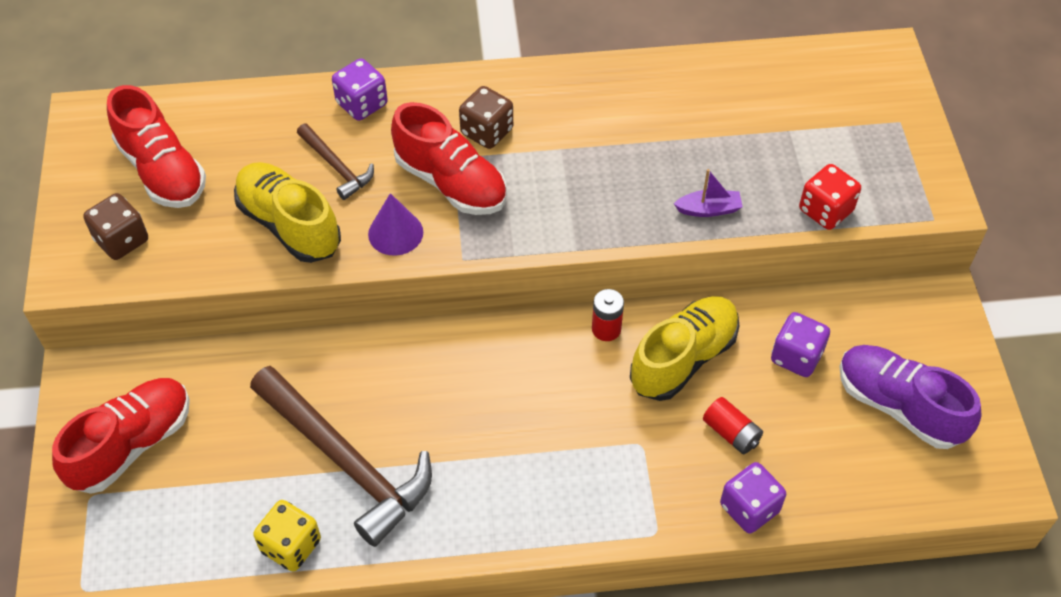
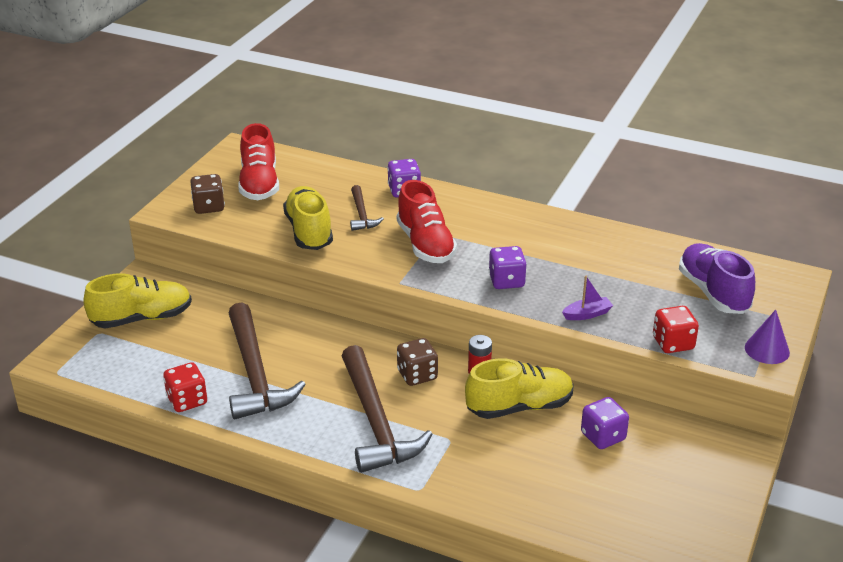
camera: 30 degrees right, 20 degrees down
red shoe [52,378,190,494] -> yellow shoe [83,273,192,328]
yellow dice [253,500,321,572] -> red dice [163,362,207,412]
purple cone [368,193,423,256] -> purple cone moved to [745,310,790,364]
brown dice [459,86,513,149] -> brown dice moved to [397,338,438,386]
purple boat [674,169,743,217] -> purple boat turned 45 degrees counterclockwise [562,276,613,320]
red battery [703,397,763,454] -> none
purple dice [720,462,786,534] -> purple dice moved to [489,246,527,289]
purple shoe [839,345,981,449] -> purple shoe moved to [679,243,755,314]
none -> brown hammer [342,345,432,473]

